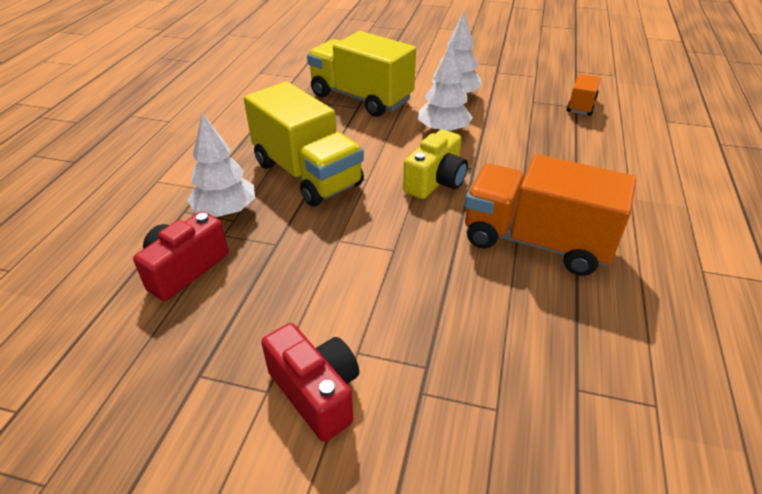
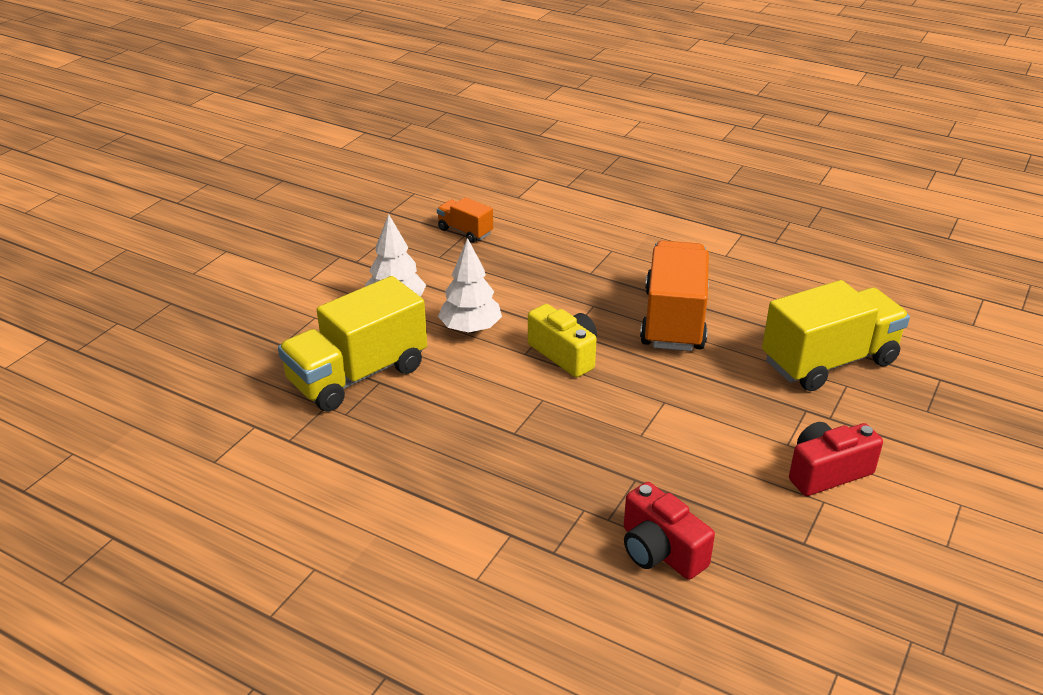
camera: 75 degrees left, 5 degrees down
white tree [187,113,255,217] -> none
yellow truck [244,81,364,207] -> yellow truck moved to [762,280,910,391]
orange truck [465,154,636,276] -> orange truck turned 150 degrees clockwise [640,241,709,351]

